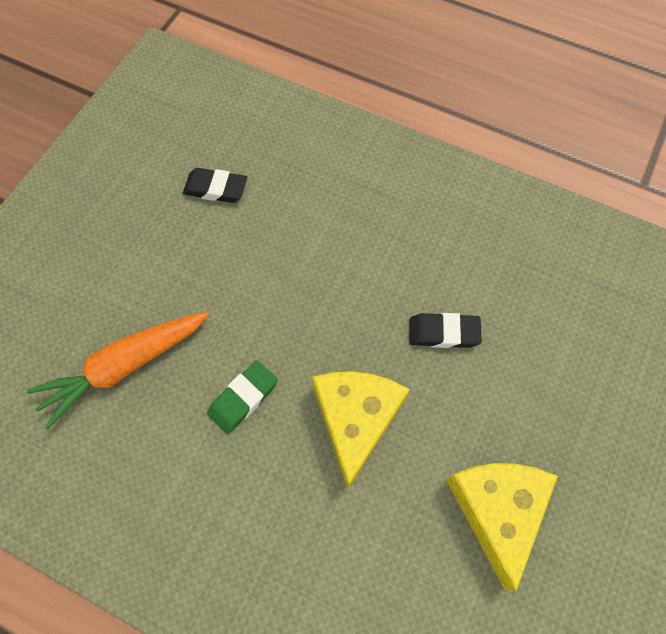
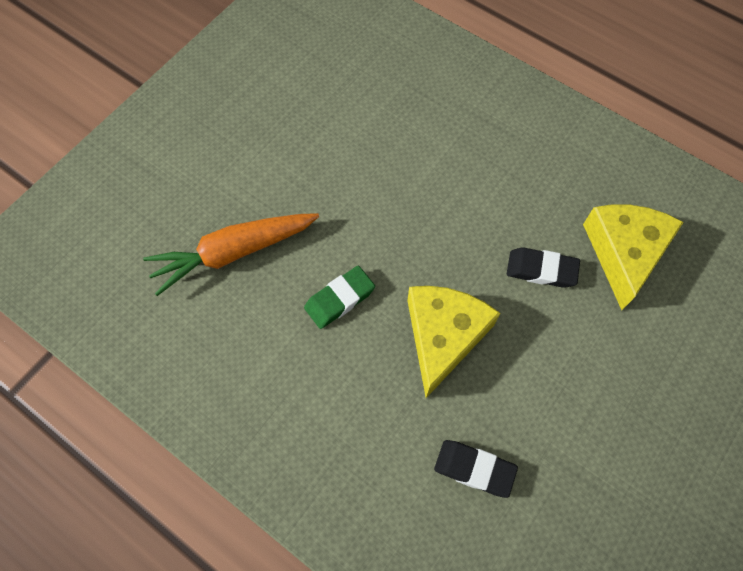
camera: 10 degrees right, 0 degrees up
black eraser [183,168,247,203] -> black eraser moved to [434,440,518,498]
yellow cheese [446,463,558,591] -> yellow cheese moved to [583,204,684,310]

